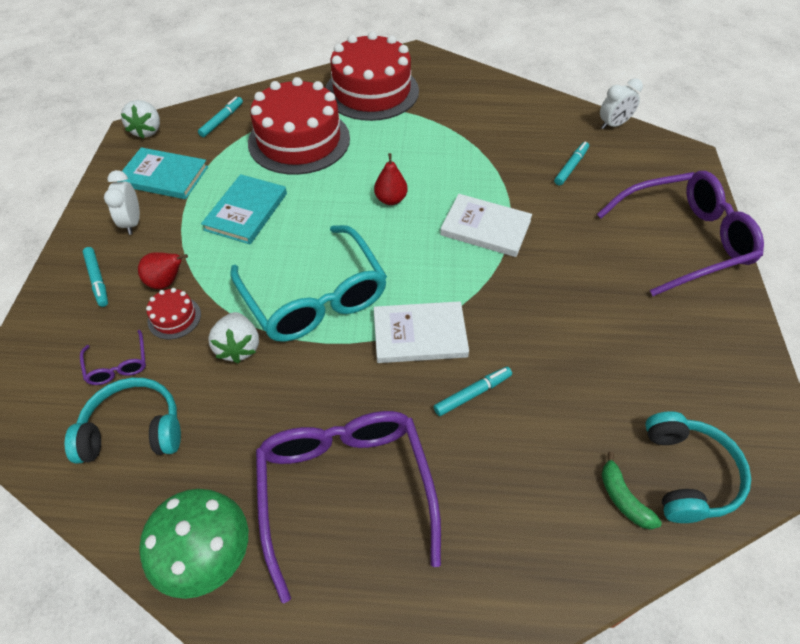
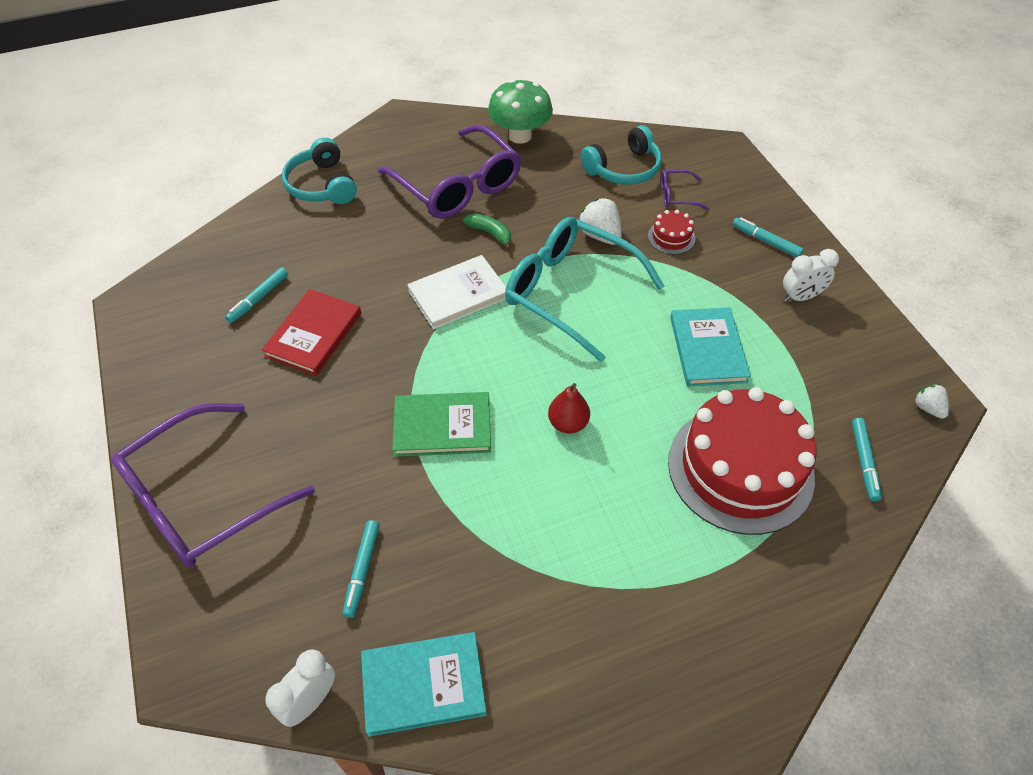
camera: 155 degrees right, 0 degrees up
purple glasses [80,330,146,385] -> purple glasses turned 45 degrees counterclockwise [661,170,710,210]
white clock [104,170,140,235] -> white clock turned 105 degrees clockwise [783,249,839,302]
turquoise book [117,147,208,199] -> turquoise book moved to [361,632,487,737]
white strawberry [121,100,160,138] -> white strawberry [915,384,949,419], size x0.61
red pear [138,252,188,289] -> none
red cake [325,32,419,121] -> none
turquoise marker [434,367,512,416] -> turquoise marker moved to [225,267,288,323]
white book [440,194,532,257] -> green book [392,392,491,457]
green banana [602,452,662,530] -> green banana moved to [463,213,511,250]
turquoise headphones [645,411,751,523] -> turquoise headphones moved to [281,137,357,204]
none -> red book [262,289,361,376]

